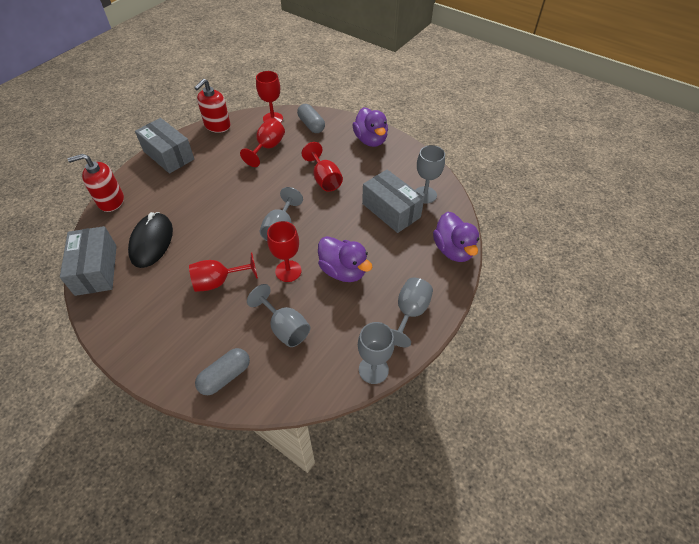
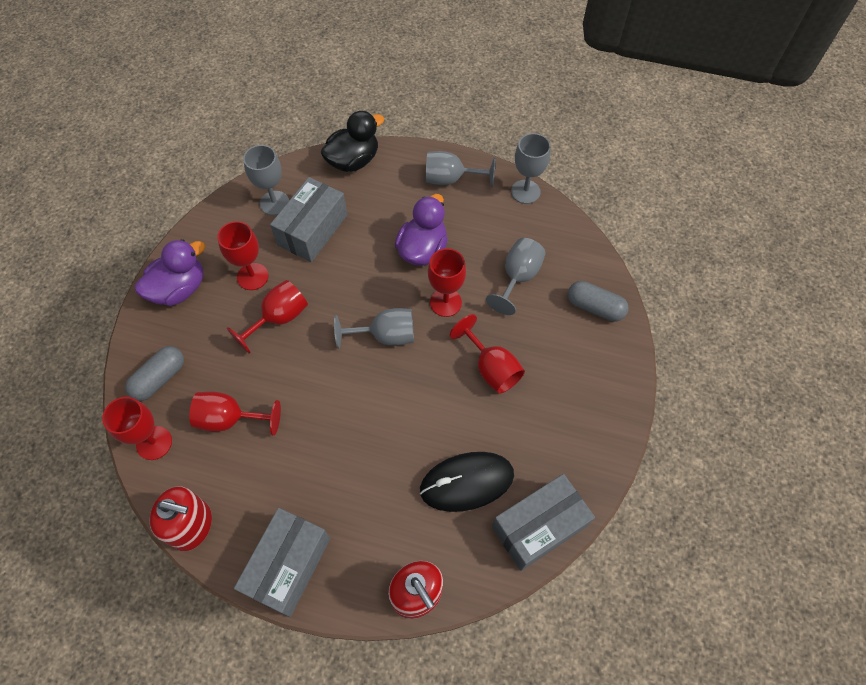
camera: 110 degrees left, 10 degrees up
purple duck [433,212,479,262] -> black duck [321,111,384,172]
none -> red goblet [217,221,269,290]

